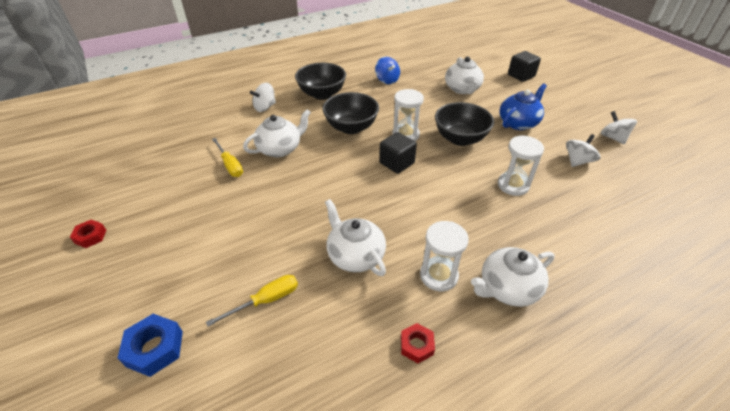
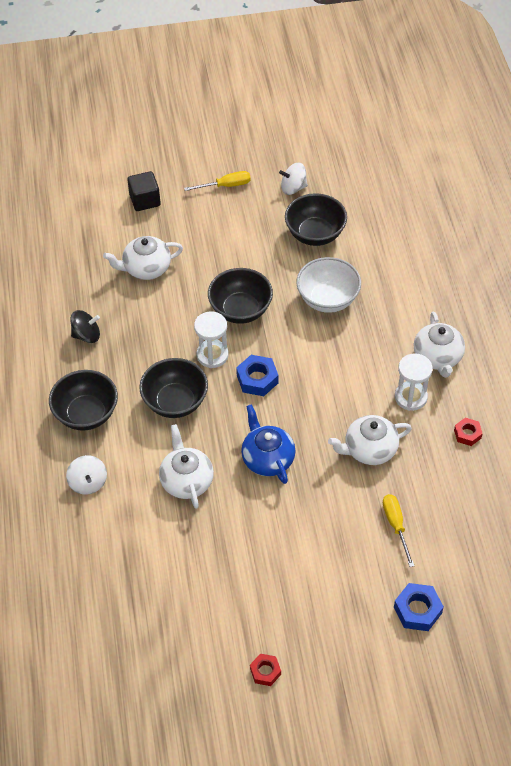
camera: 70 degrees left, 10 degrees up
yellow screwdriver [212,138,243,177] -> yellow screwdriver moved to [184,171,251,191]
blue spinning top [375,57,400,84] -> black spinning top [71,310,100,343]
black cube [379,132,417,174] -> blue nut [236,355,278,396]
white teapot [445,57,484,94] -> white teapot turned 150 degrees clockwise [103,236,183,280]
white hourglass [498,135,544,196] -> white bowl [296,257,361,313]
blue teapot [500,83,547,130] -> blue teapot moved to [241,404,295,484]
white spinning top [566,134,600,167] -> black bowl [285,193,347,246]

